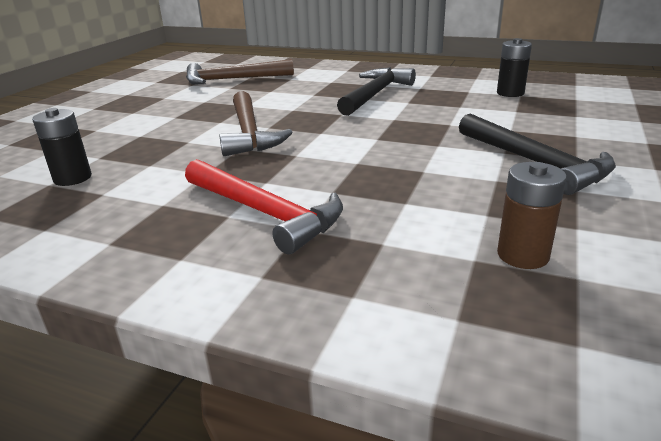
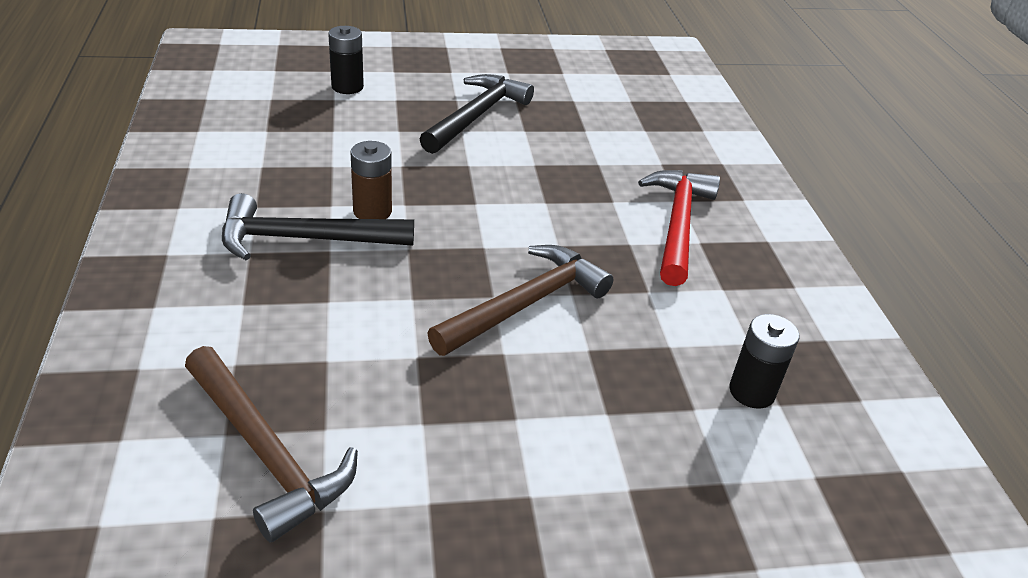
camera: 125 degrees left, 10 degrees up
black battery [497,38,532,97] -> black battery moved to [328,26,364,94]
brown battery [497,162,567,269] -> brown battery moved to [351,141,392,219]

